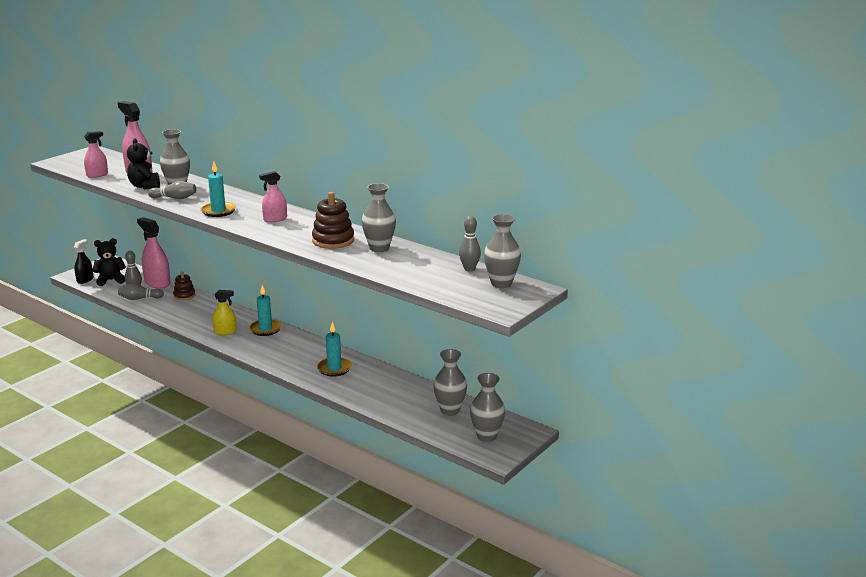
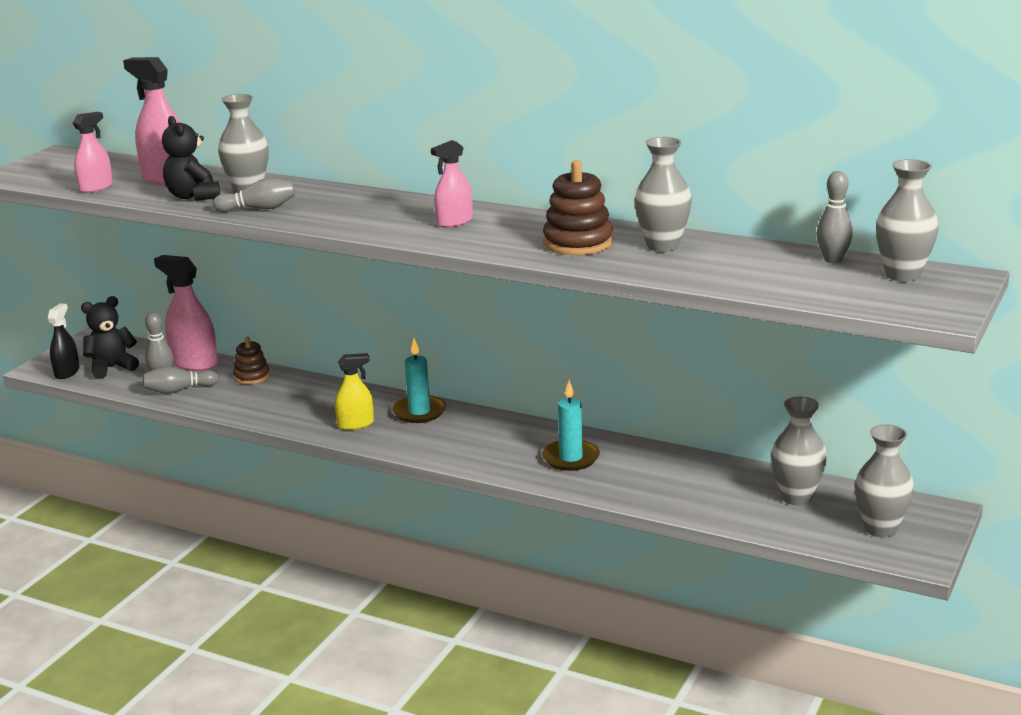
camera: 10 degrees left, 0 degrees up
turquoise candle [201,161,236,217] -> none

